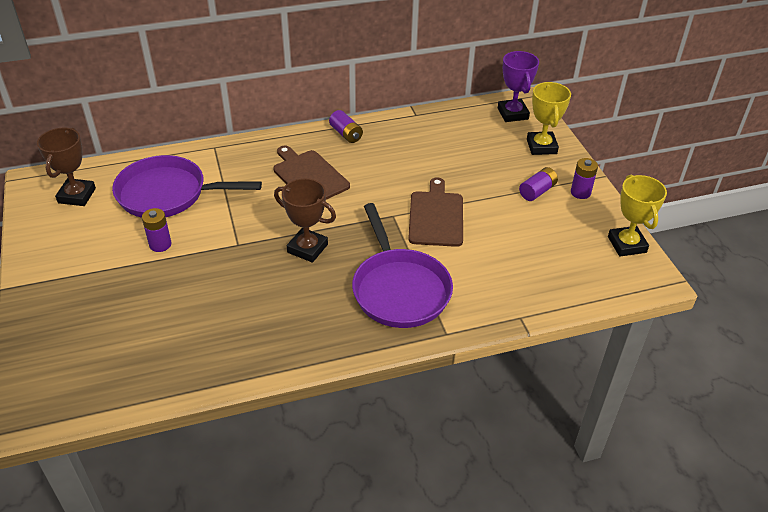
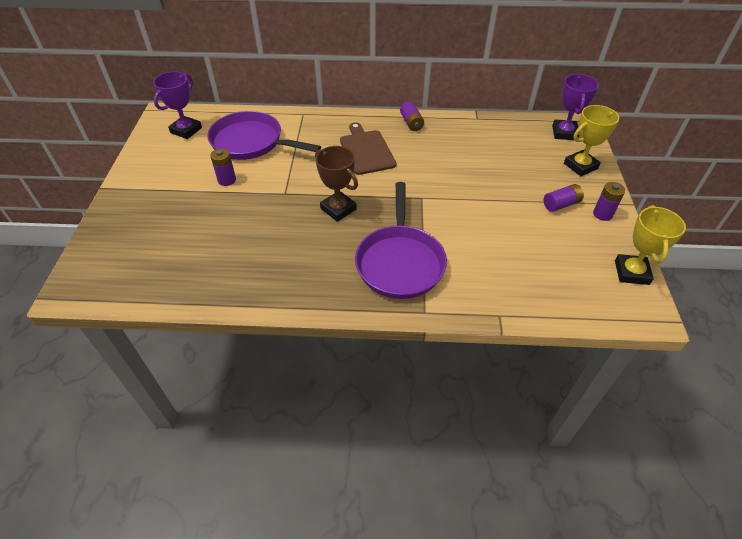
camera: 20 degrees right, 5 degrees up
brown trophy [37,127,96,206] -> purple trophy [153,71,202,139]
brown cutting board [408,177,463,247] -> none
yellow trophy [527,82,571,155] -> yellow trophy turned 45 degrees clockwise [564,105,619,176]

